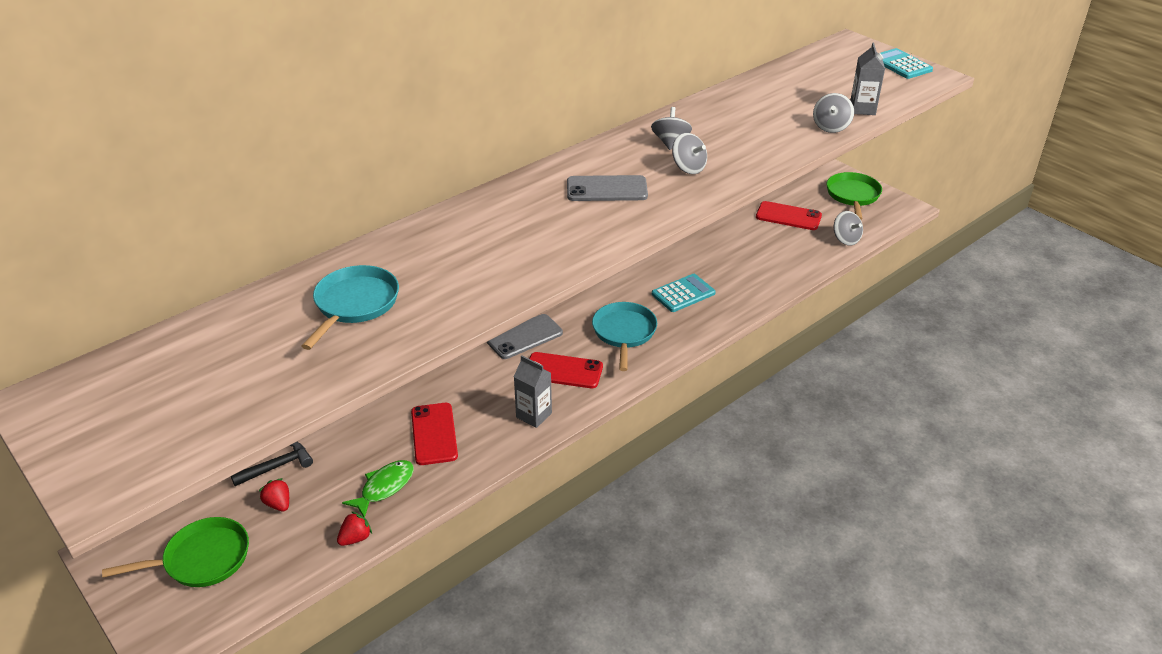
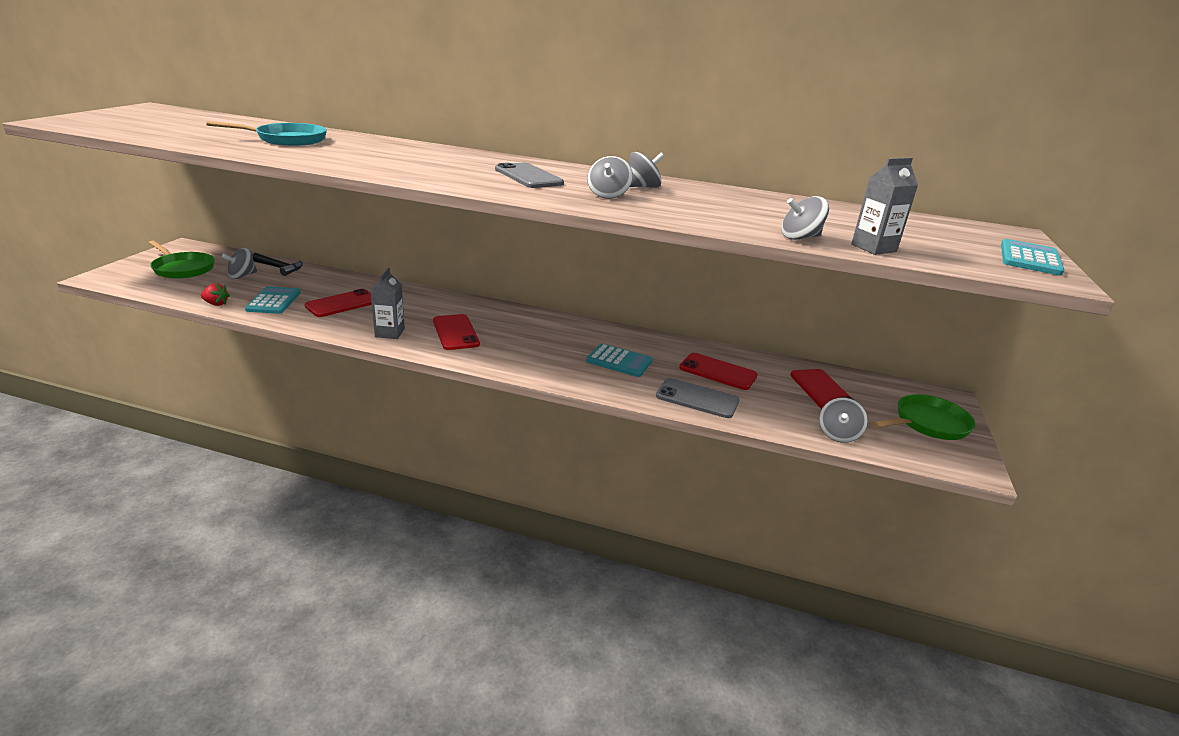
camera: 55 degrees right, 10 degrees down
red strawberry [259,478,289,511] -> grey spinning top [222,248,257,279]
green fish [342,460,414,518] -> turquoise calculator [245,286,301,314]
grey phone [487,314,563,359] -> grey phone moved to [656,378,739,418]
turquoise pan [592,302,657,371] -> none
none -> red phone [679,353,758,390]

